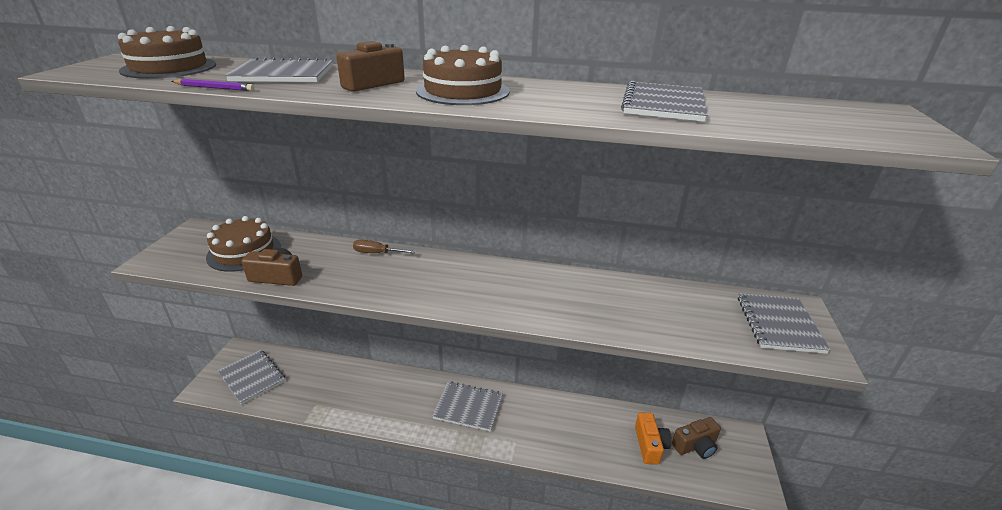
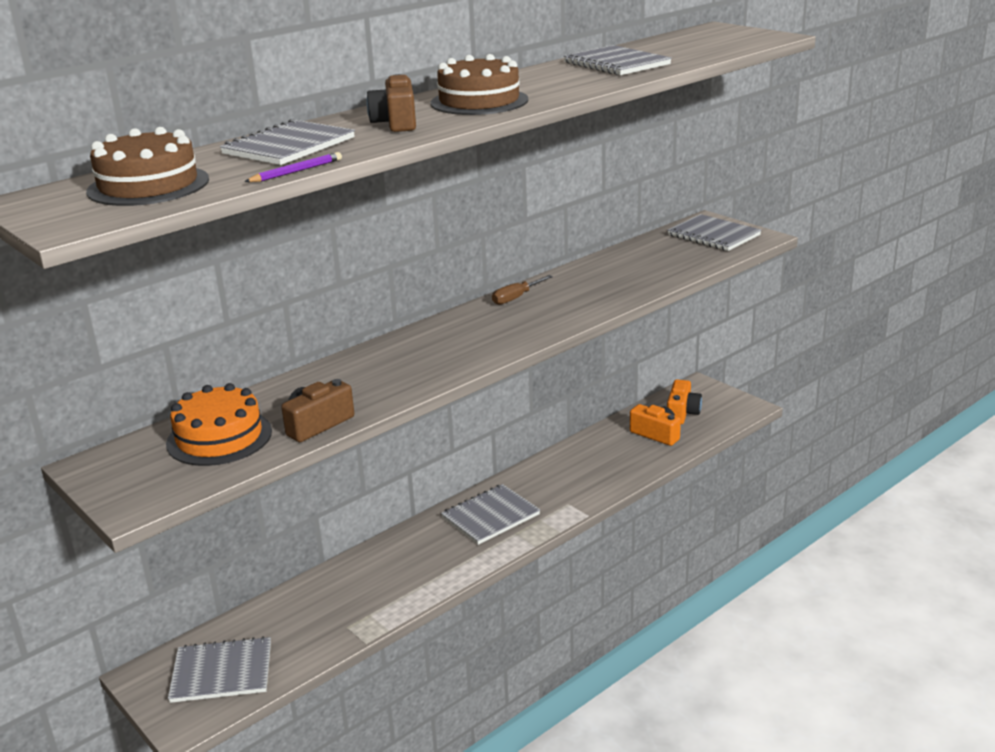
camera: 50 degrees left, 5 degrees down
brown cake [206,216,281,272] -> orange cake [166,383,272,466]
brown screwdriver [353,240,416,253] -> brown screwdriver moved to [492,275,553,305]
brown camera [672,417,721,459] -> orange camera [667,379,702,424]

